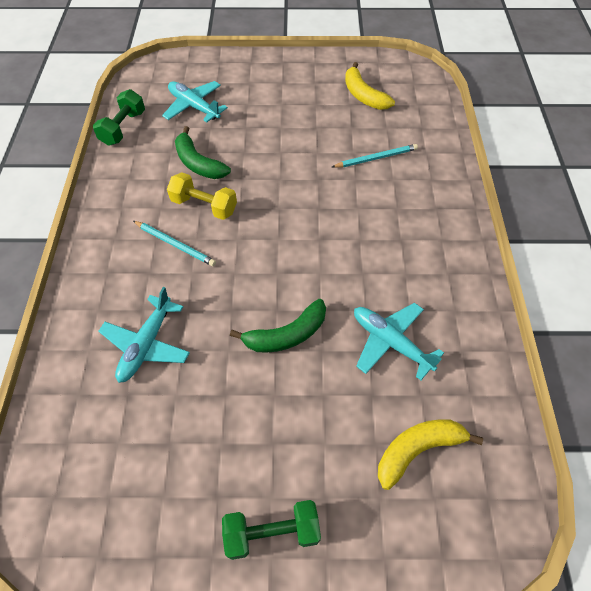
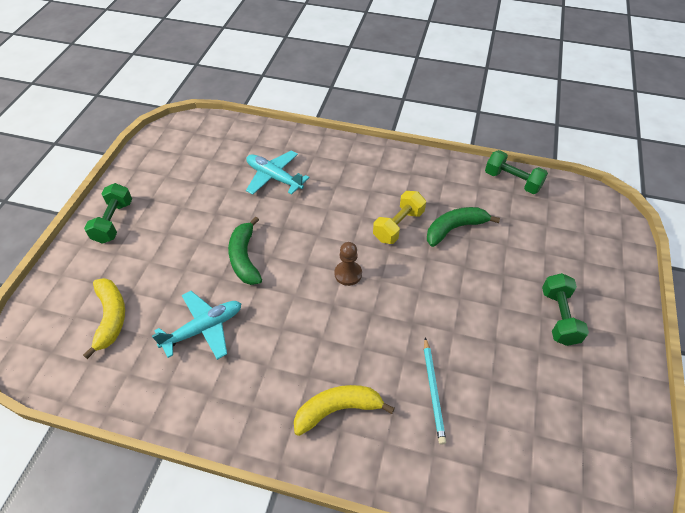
camera: 105 degrees right, 5 degrees down
turquoise pencil [133,221,216,266] -> none
turquoise plane [162,81,228,122] -> none
yellow banana [345,62,395,110] -> yellow banana moved to [294,385,395,436]
none -> brown pawn [334,242,362,286]
none -> green dumbbell [542,273,589,346]

